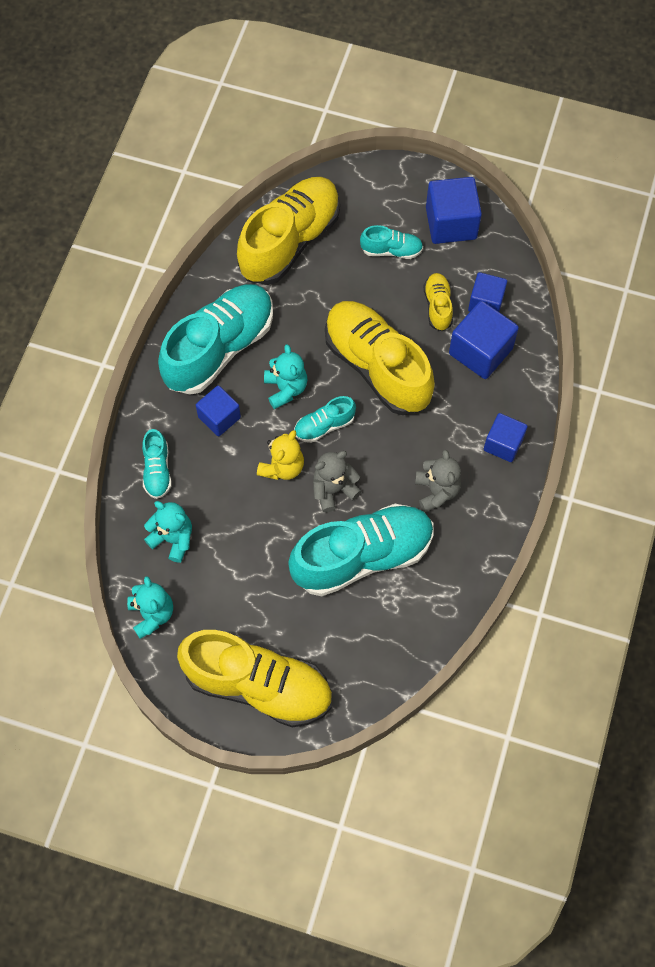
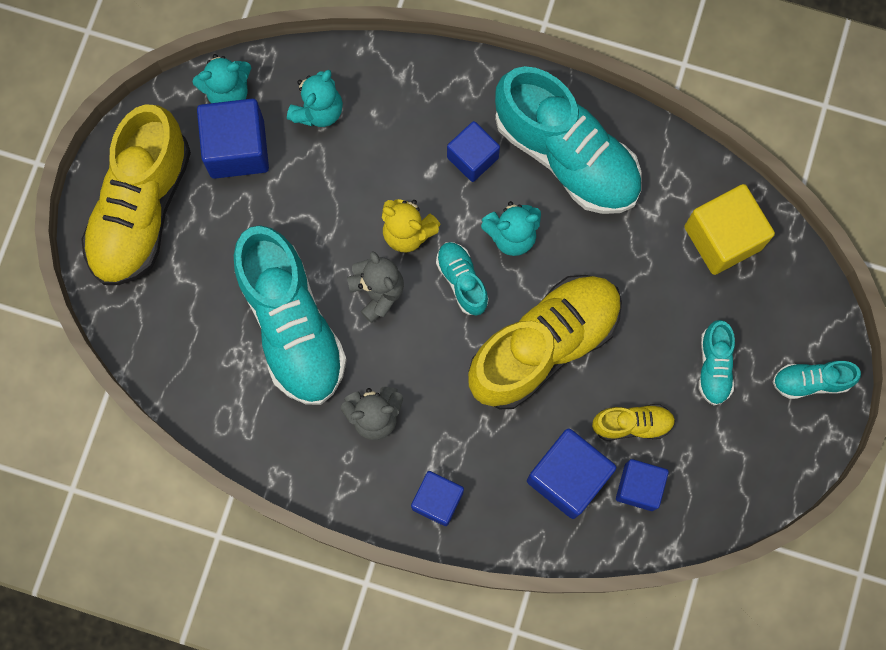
camera: 90 degrees right, 10 degrees up
turquoise shoe [142,429,171,499] -> turquoise shoe moved to [773,361,861,399]
yellow shoe [237,177,340,285] -> yellow cube [684,184,775,275]
blue cube [426,177,482,244] -> blue cube moved to [197,99,269,179]

